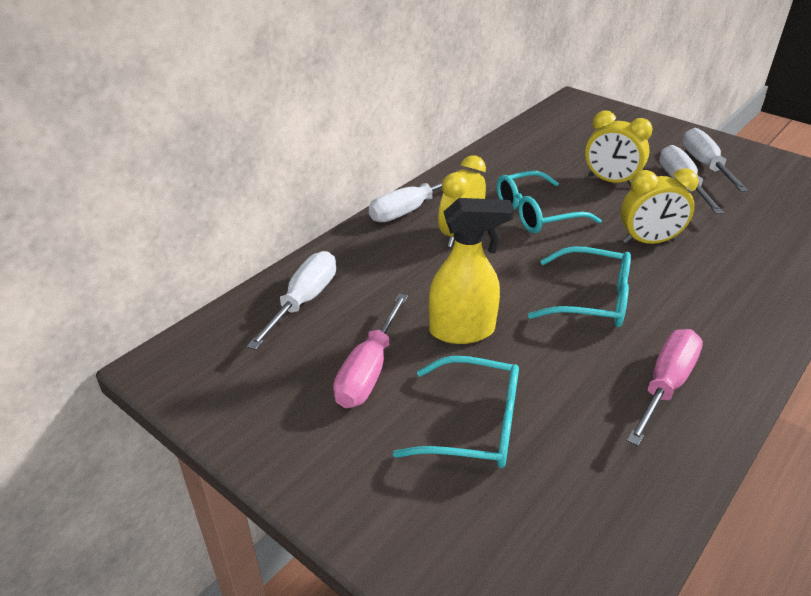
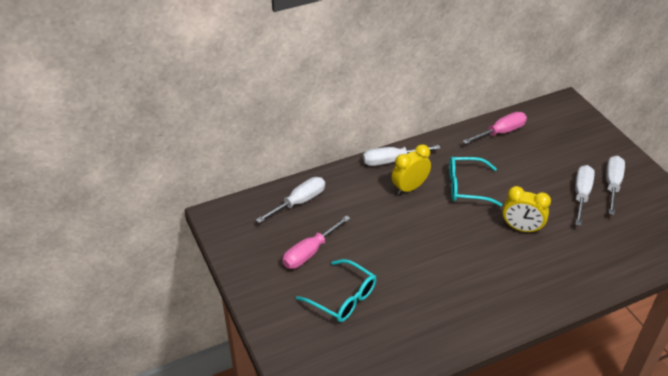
camera: 25 degrees right, 5 degrees up
yellow spray bottle [429,198,514,344] -> none
turquoise glasses [528,246,631,327] -> none
yellow clock [585,110,653,187] -> none
pink screwdriver [627,329,703,446] -> pink screwdriver moved to [462,112,527,144]

